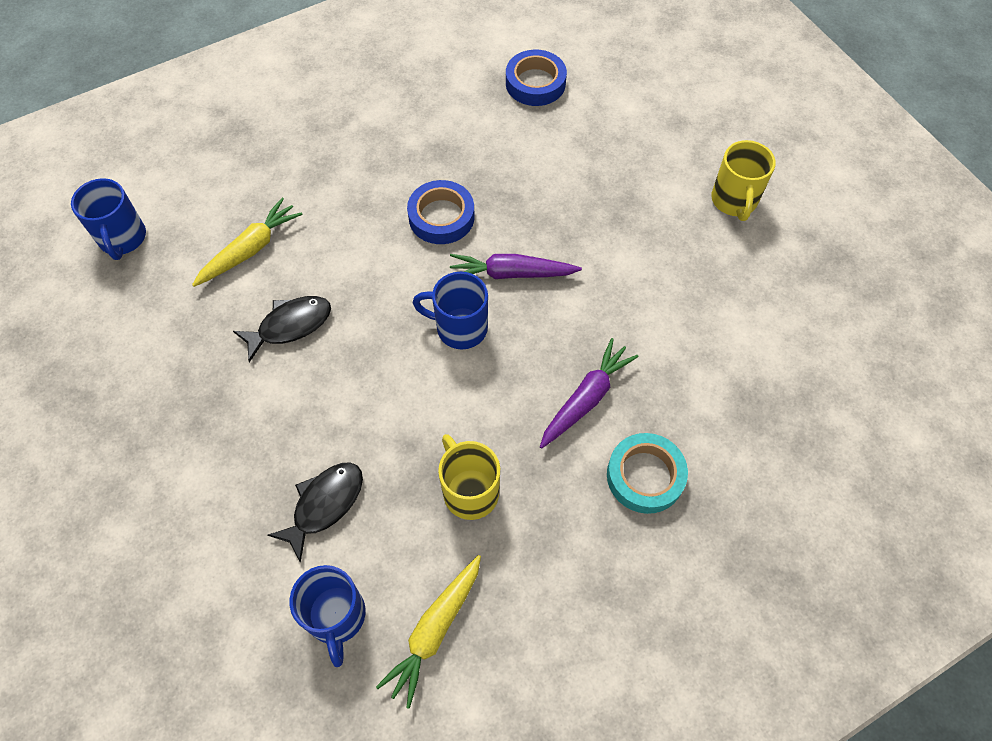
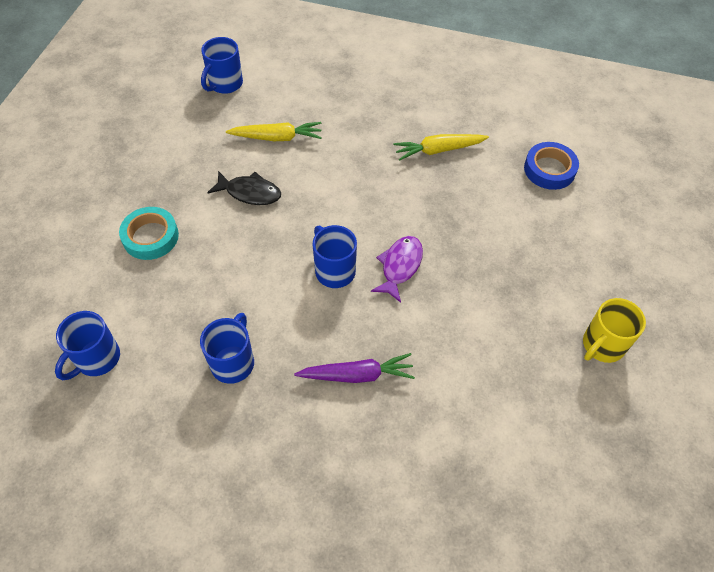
camera: 45 degrees right, 5 degrees down
black fish [268,462,363,563] -> none
yellow carrot [376,555,481,709] -> yellow carrot moved to [394,134,489,161]
blue tape [407,180,475,244] -> none
yellow mug [438,434,500,520] -> blue mug [200,313,254,384]
purple carrot [450,254,582,279] -> purple fish [371,236,423,303]
turquoise tape [607,433,688,514] -> turquoise tape moved to [119,207,179,260]

